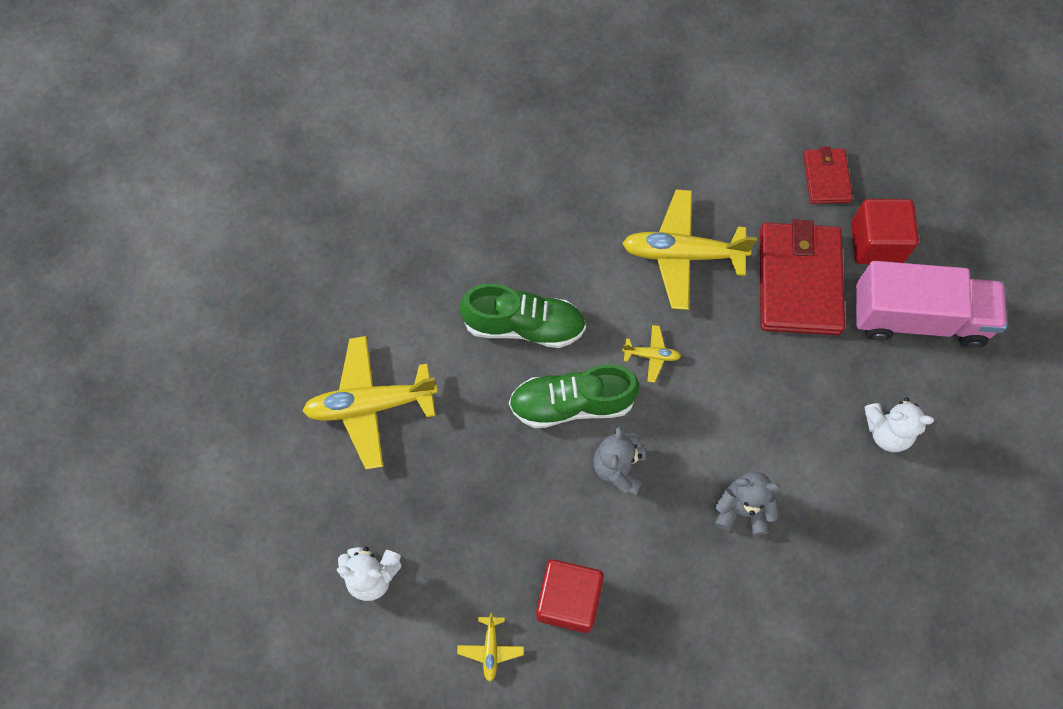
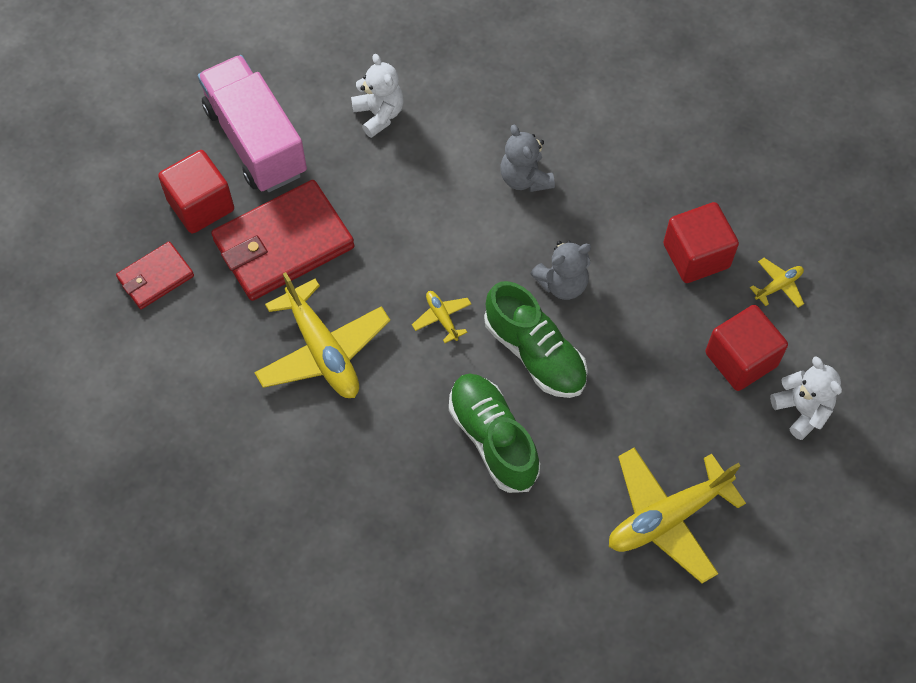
camera: 125 degrees left, 5 degrees down
yellow plane [303,336,438,470] -> yellow plane turned 105 degrees clockwise [609,448,746,583]
none -> red cube [705,305,788,391]

